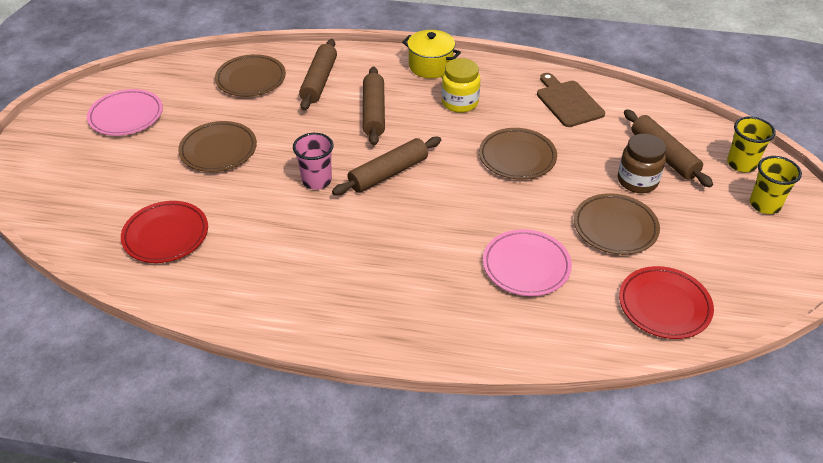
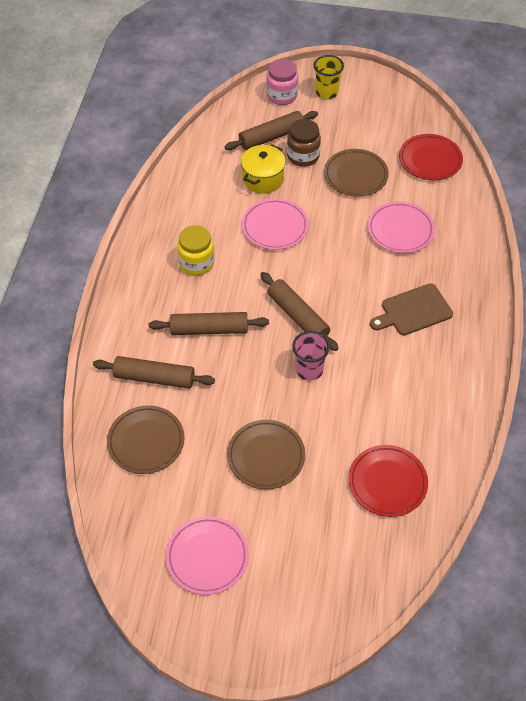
camera: 90 degrees left, 10 degrees up
yellow pot [402,30,461,78] -> yellow pot moved to [241,144,286,194]
brown plate [479,128,557,180] -> pink plate [242,198,309,250]
brown cutting board [537,73,605,127] -> brown cutting board moved to [370,283,453,335]
yellow cup [727,116,776,173] -> pink jar [266,59,298,105]

